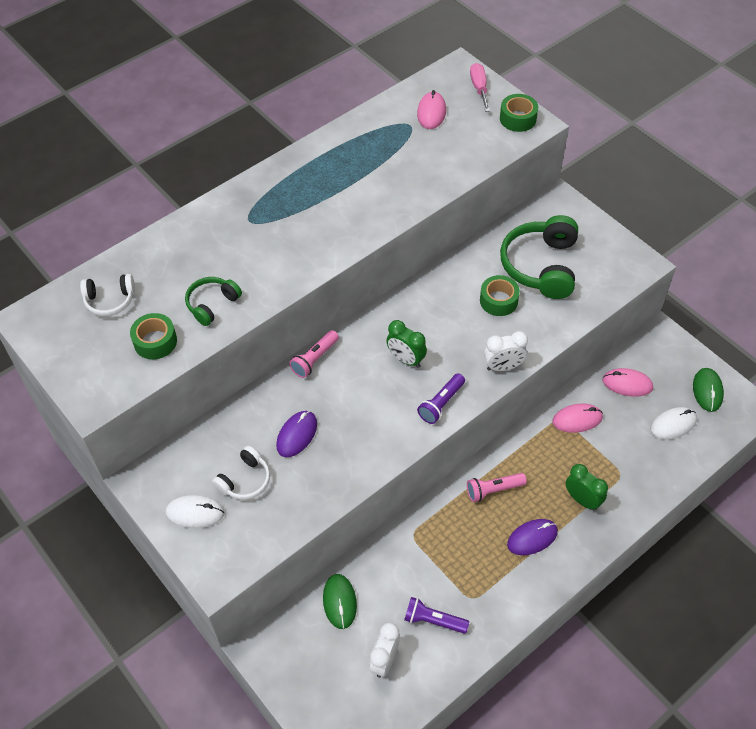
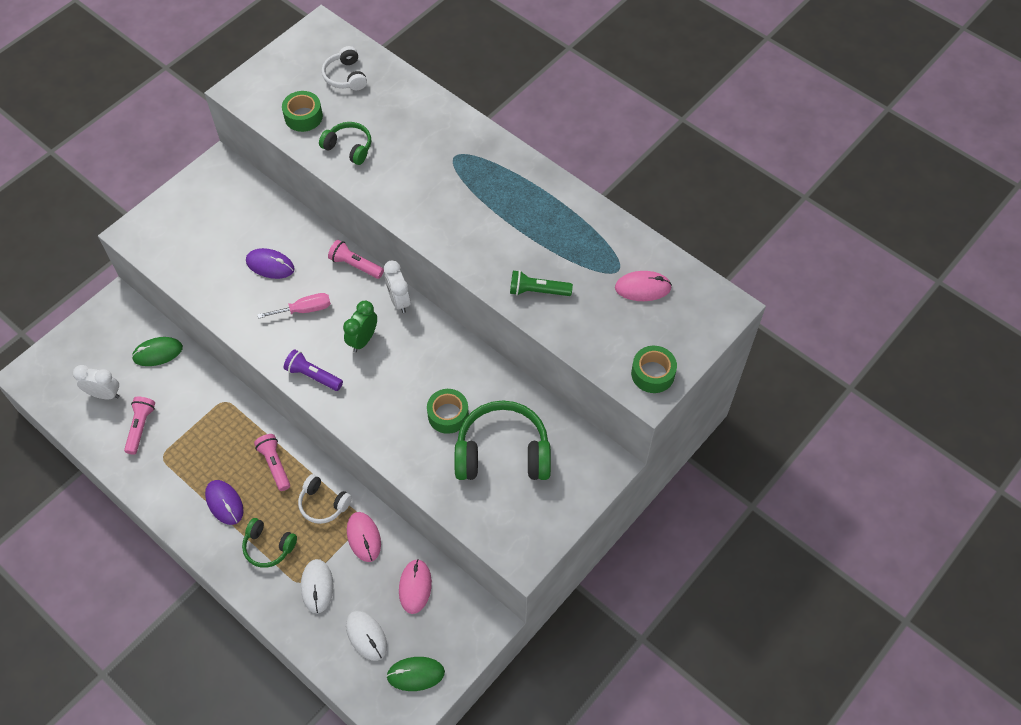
camera: 80 degrees right, 5 degrees up
white mouse [166,495,225,528] -> white mouse moved to [301,559,334,614]
white headphones [212,446,270,500] -> white headphones moved to [298,474,352,524]
purple flashlight [404,597,469,634] -> pink flashlight [124,397,155,455]
pink screwdriver [470,63,490,112] -> pink screwdriver moved to [257,293,331,319]
white clock [484,331,528,371] -> white clock moved to [384,260,411,313]
green clock [566,464,608,511] -> green headphones [242,518,297,568]
none -> green flashlight [510,270,573,296]

